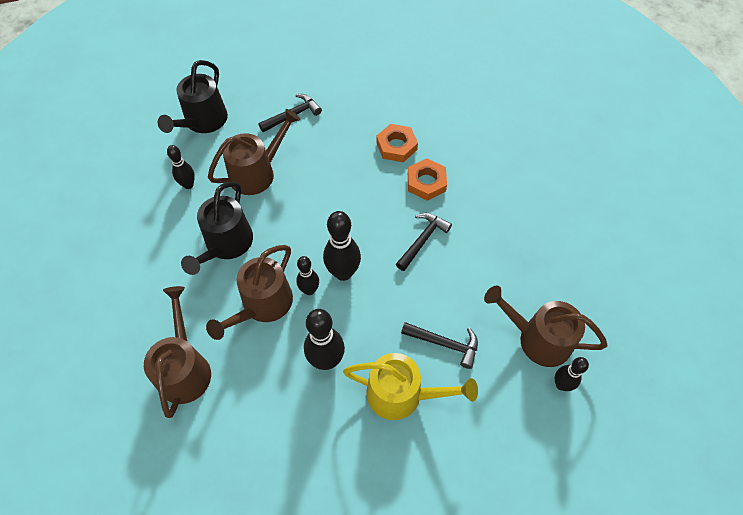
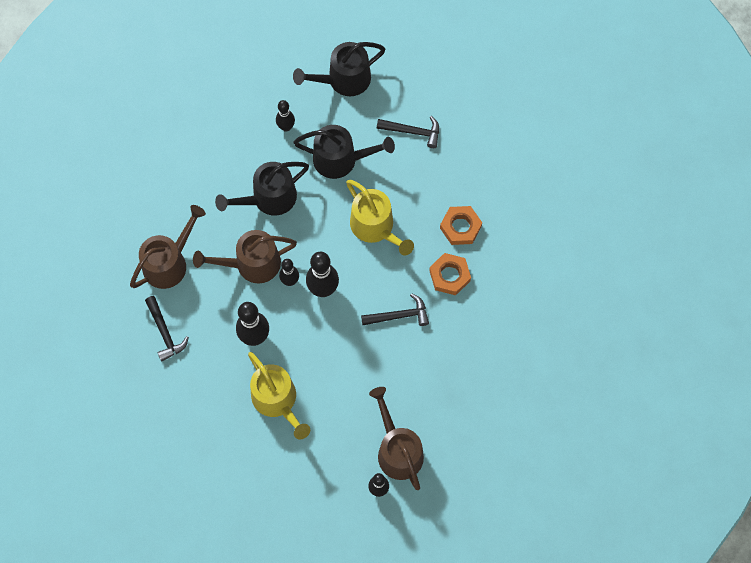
camera: 45 degrees right, 10 degrees up
brown watering can [208,109,300,195] -> black watering can [293,125,395,179]
black hammer [401,322,478,369] -> black hammer moved to [145,296,189,362]
none -> yellow watering can [346,180,414,255]

